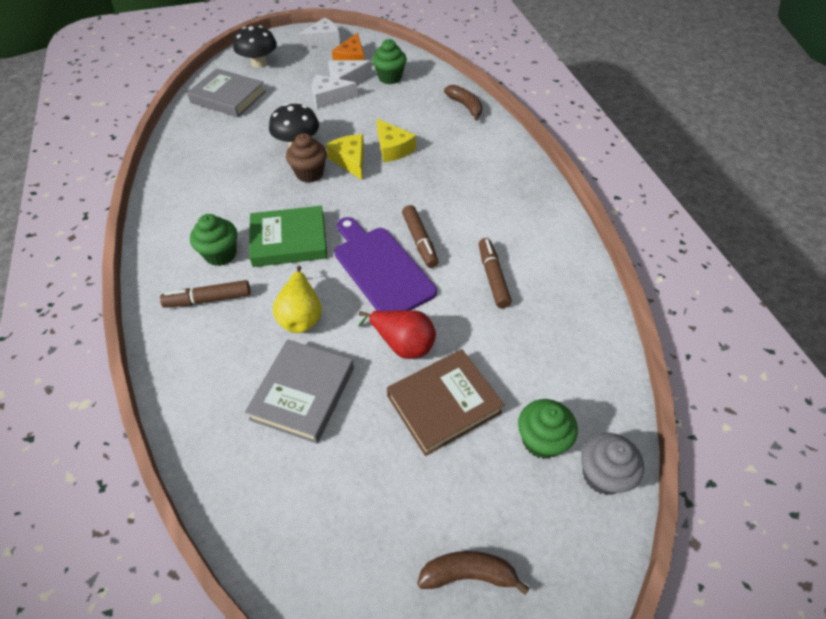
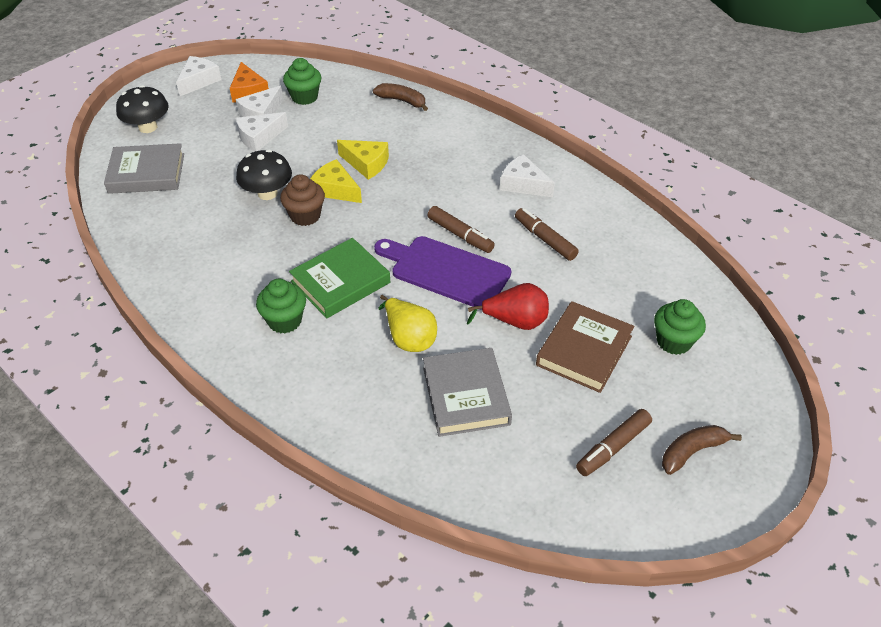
camera: 30 degrees left, 5 degrees down
brown marker [160,280,250,308] -> brown marker moved to [576,409,652,476]
grey cupcake [581,433,644,495] -> none
none -> white cheese [500,154,555,197]

